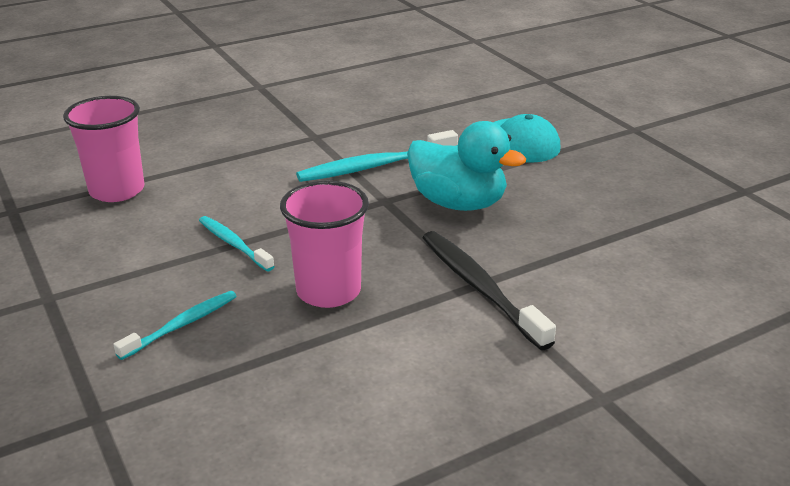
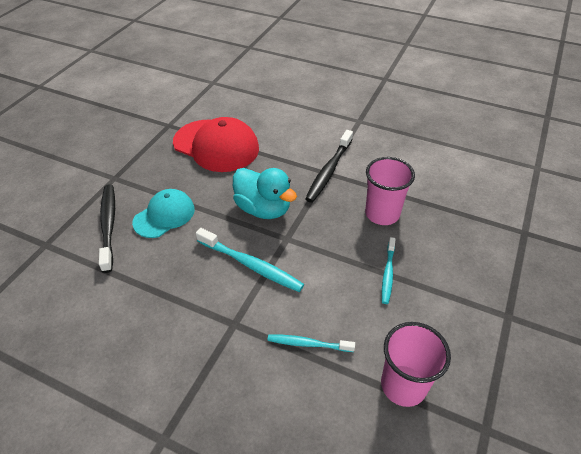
camera: 125 degrees left, 15 degrees up
turquoise toothbrush [113,291,237,360] -> turquoise toothbrush moved to [267,334,355,352]
turquoise duck [407,121,526,211] -> turquoise duck turned 135 degrees clockwise [233,168,297,219]
none -> black toothbrush [99,184,115,273]
none -> red cap [173,117,259,172]

